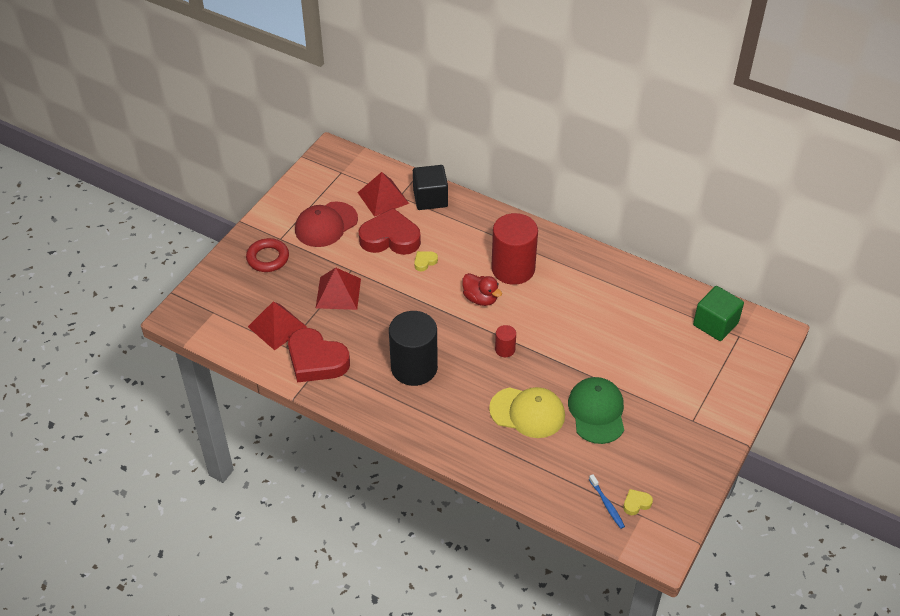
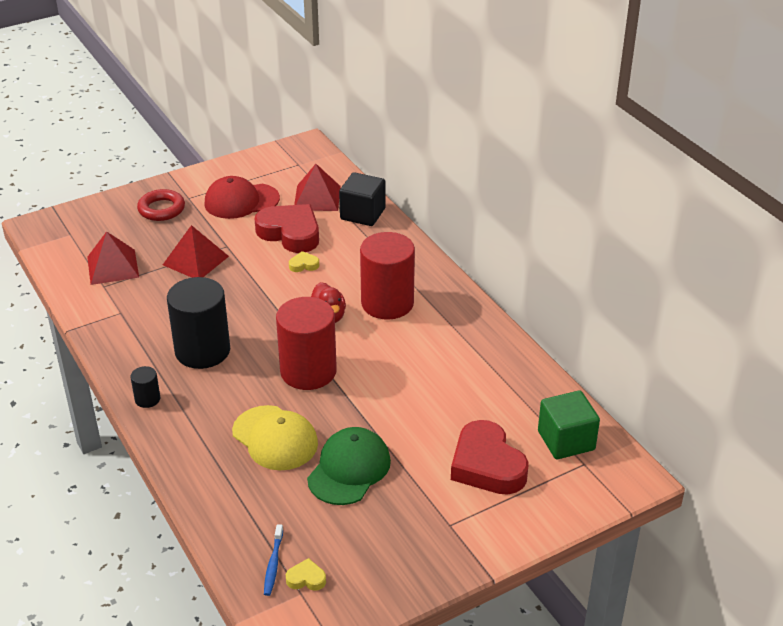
camera: 30 degrees right, 10 degrees down
red heart [288,328,350,383] -> red heart moved to [451,420,529,495]
red cylinder [495,325,516,357] -> red cylinder [276,297,337,390], size x2.28
none -> black cylinder [131,366,160,408]

